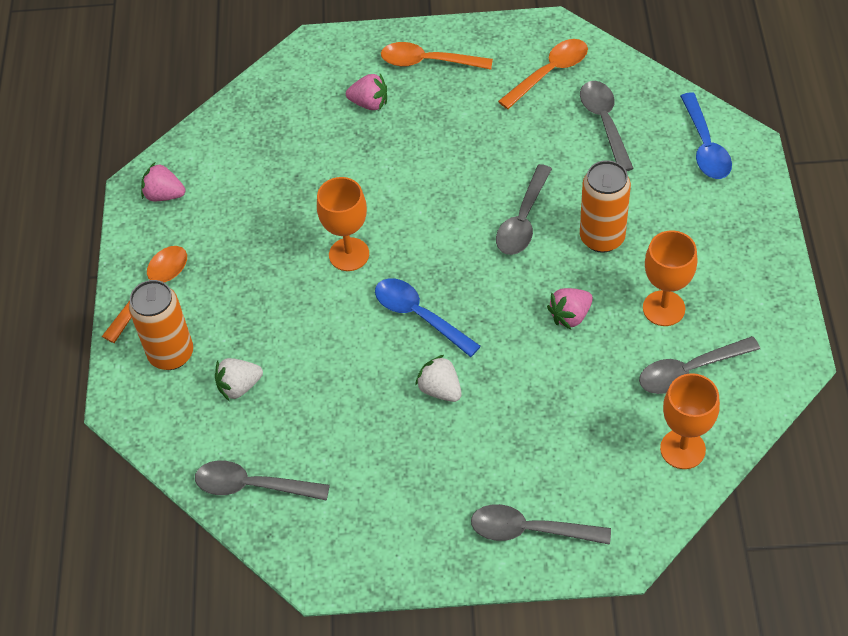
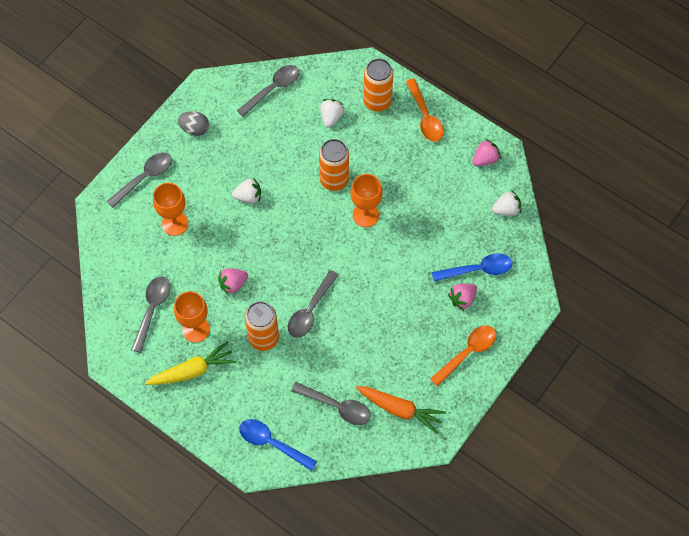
camera: 125 degrees right, 10 degrees up
blue spoon [375,278,481,357] -> blue spoon moved to [432,253,512,281]
grey spoon [496,164,552,255] -> grey spoon turned 120 degrees counterclockwise [288,270,338,338]
orange spoon [498,39,588,109] -> orange carrot [356,386,446,434]
pink strawberry [547,288,593,330] -> pink strawberry turned 120 degrees counterclockwise [218,268,248,295]
orange goblet [660,373,720,469] -> orange goblet moved to [153,183,188,236]
none -> yellow carrot [145,341,236,385]
none -> grey egg [178,111,209,136]
none -> orange can [319,139,349,191]
none -> white strawberry [492,190,521,216]

